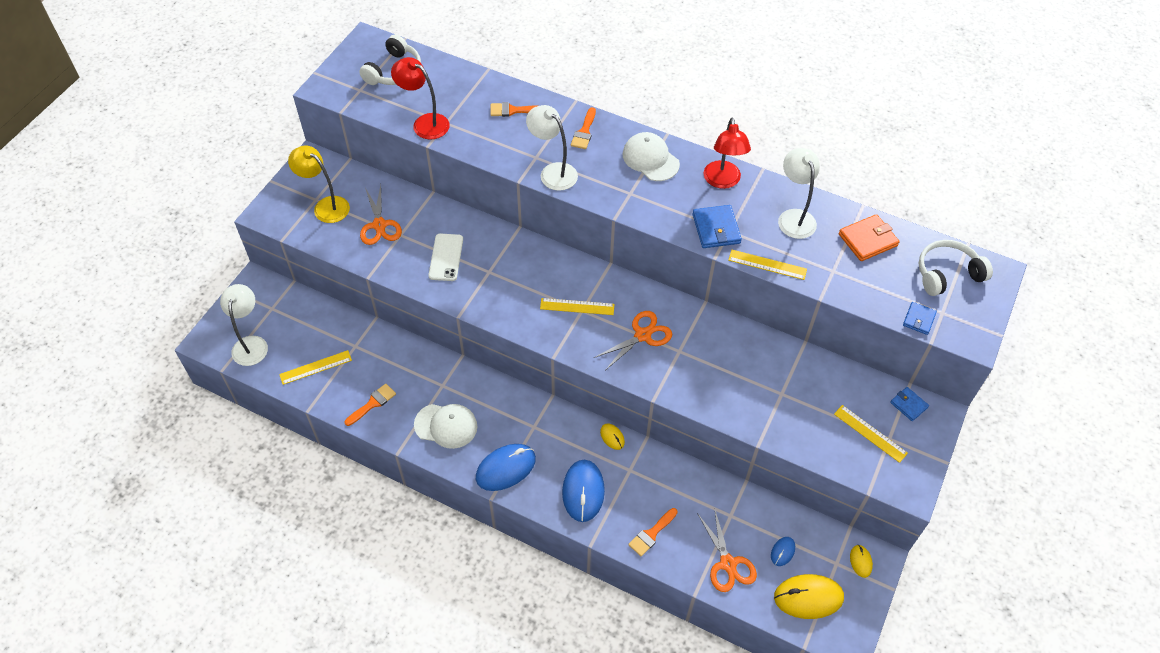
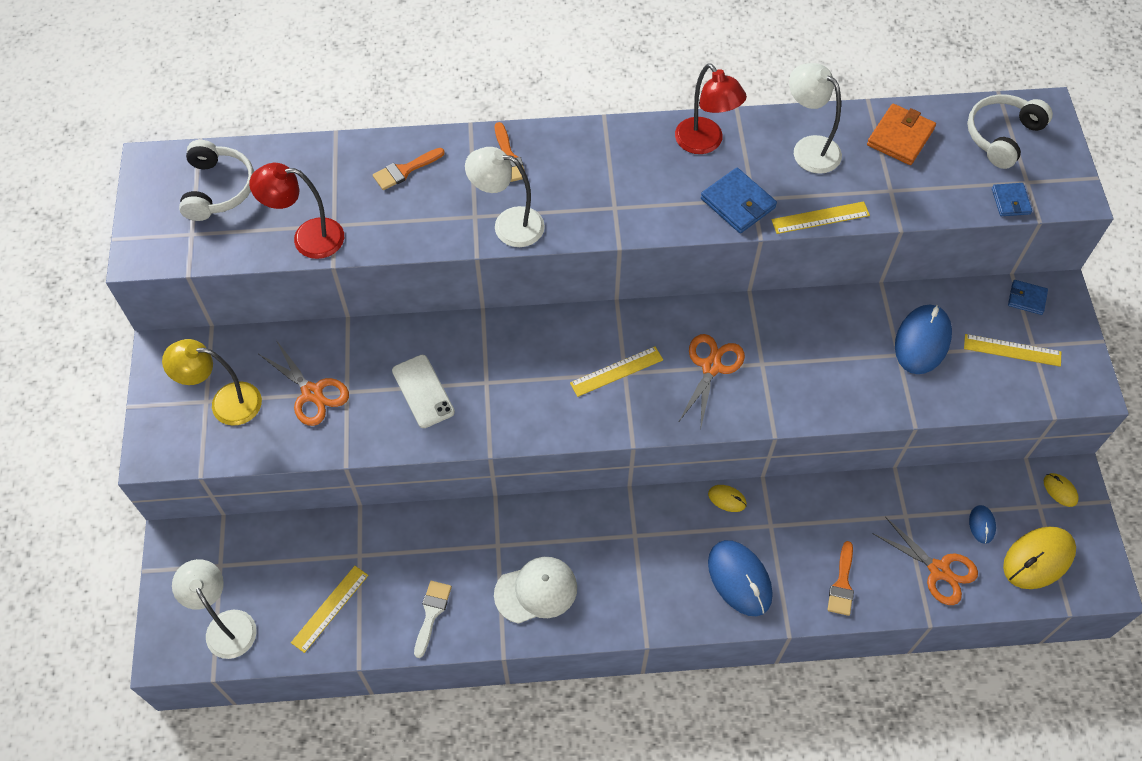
camera: 30 degrees left, 5 degrees up
orange brush [345,384,396,426] -> white brush [414,581,452,658]
blue mouse [476,444,536,491] -> blue mouse moved to [895,305,952,374]
white cap [622,132,680,181] -> none

